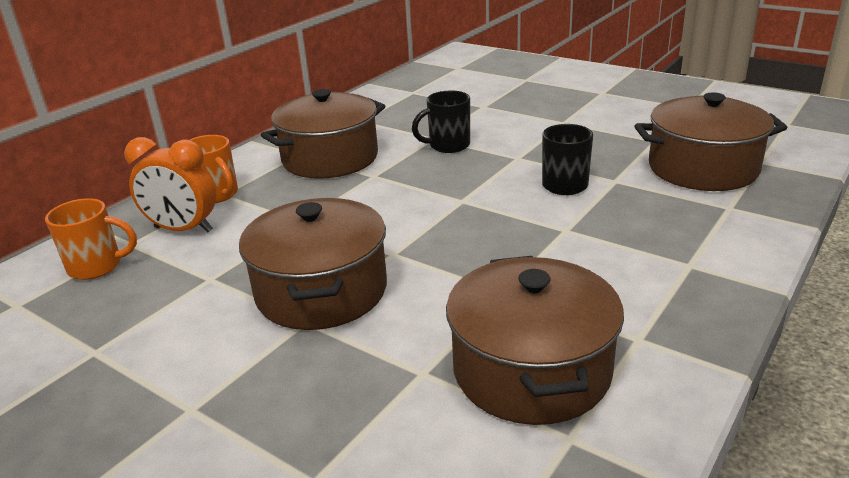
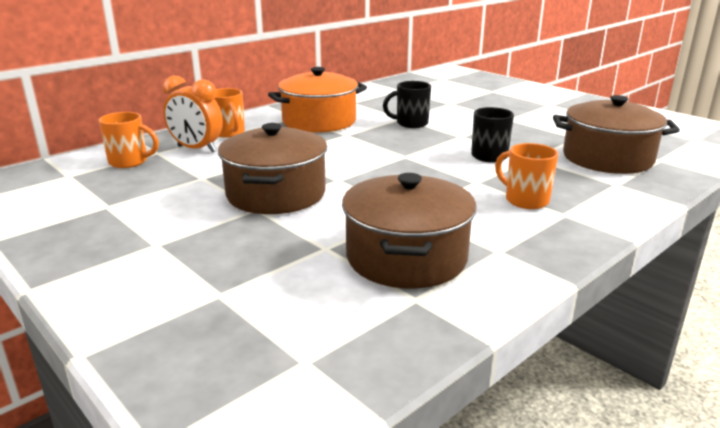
camera: 10 degrees right, 5 degrees down
brown pot [261,89,385,179] -> orange pot [268,67,367,133]
none -> orange mug [495,143,558,209]

